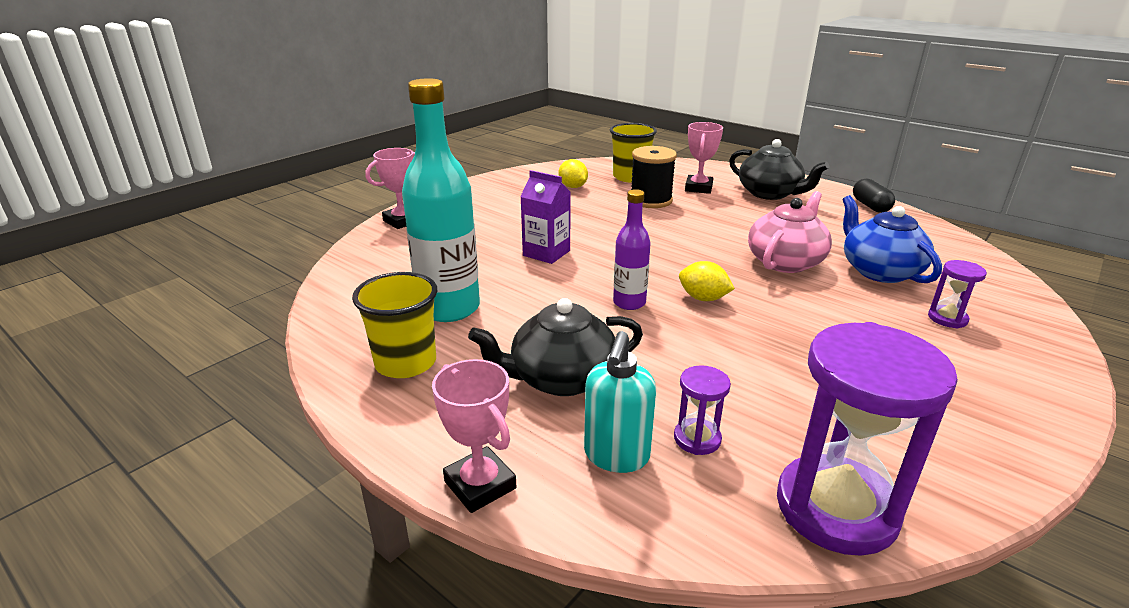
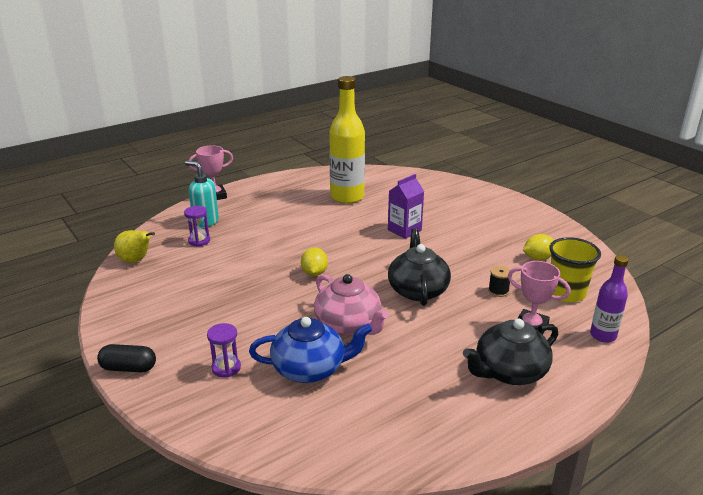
camera: 105 degrees right, 0 degrees up
yellow cup [352,272,437,378] -> none
pink trophy [366,148,415,229] -> none
turquoise bottle [402,78,480,322] -> yellow bottle [329,76,365,204]
black teapot [468,298,643,396] -> black teapot moved to [388,228,451,306]
purple bottle [613,189,651,310] -> purple bottle moved to [590,255,629,343]
black spool [631,146,677,208] -> black spool [488,266,510,297], size x0.50
yellow lemon [679,261,735,301] -> yellow lemon turned 45 degrees counterclockwise [301,247,328,276]
purple hourglass [777,322,958,556] -> yellow pear [114,230,155,263]
black capsule [853,179,895,213] -> black capsule moved to [97,344,156,372]

